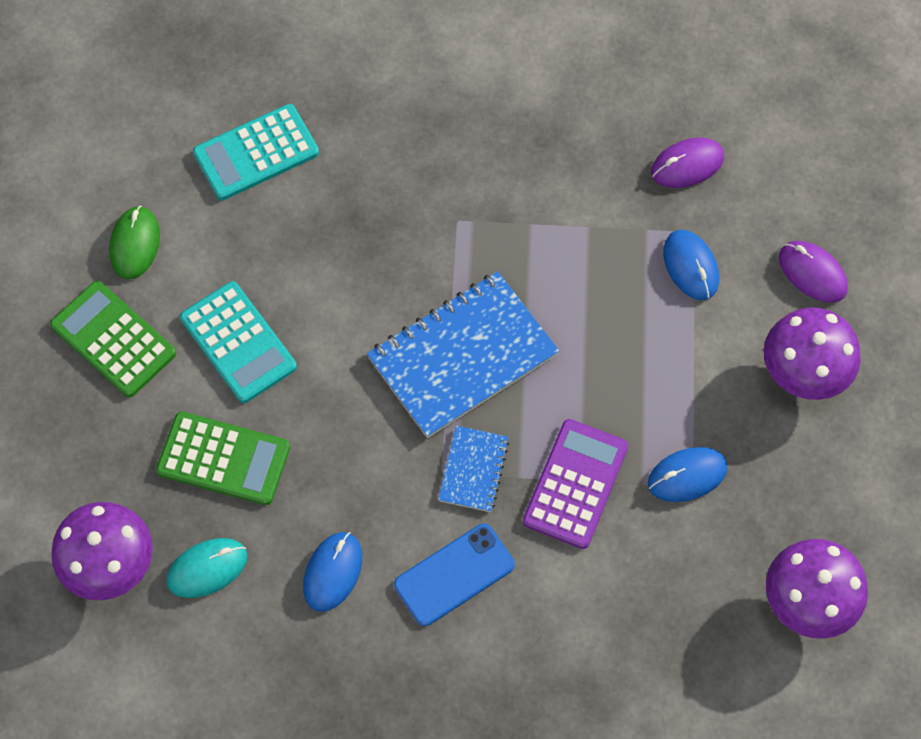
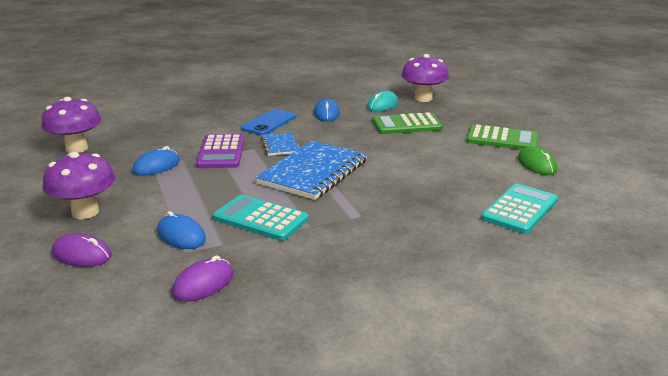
camera: 155 degrees right, 40 degrees down
turquoise calculator [180,281,297,403] -> turquoise calculator moved to [213,195,309,241]

